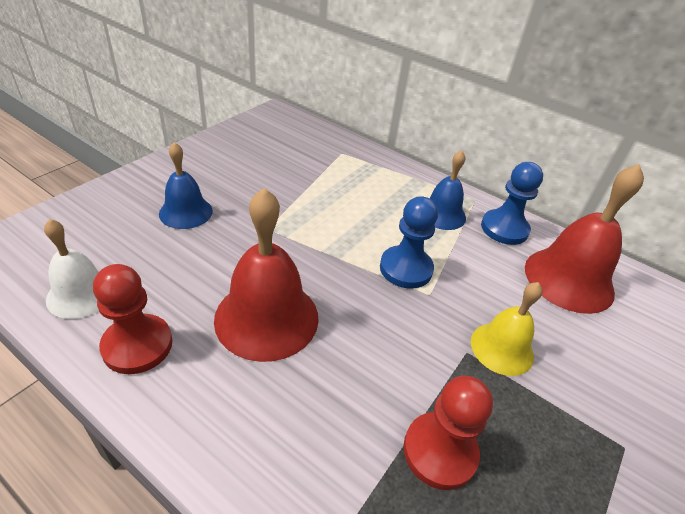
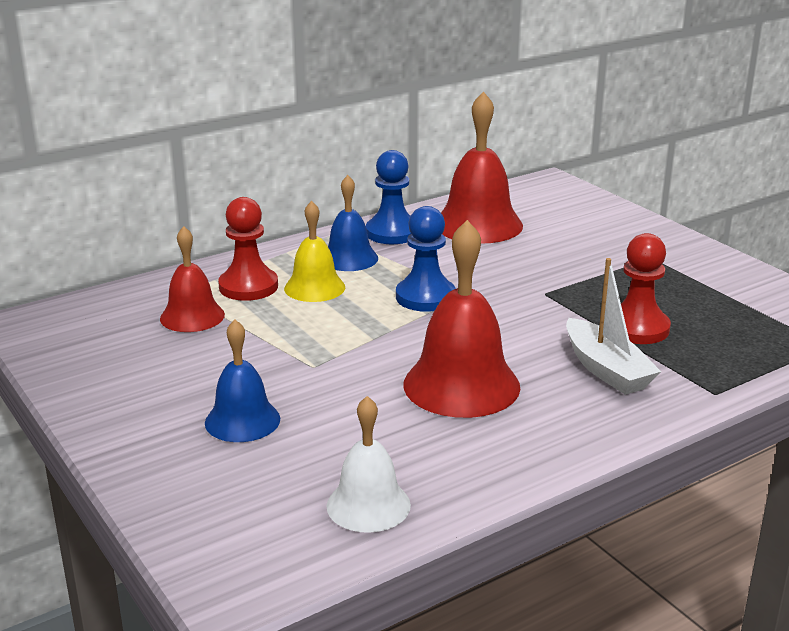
camera: 65 degrees left, 15 degrees down
red pawn [93,264,173,374] -> red pawn moved to [218,197,278,301]
yellow bell [471,282,543,376] -> yellow bell moved to [284,201,345,302]
none -> red bell [160,226,225,332]
none -> white boat [566,258,661,395]

